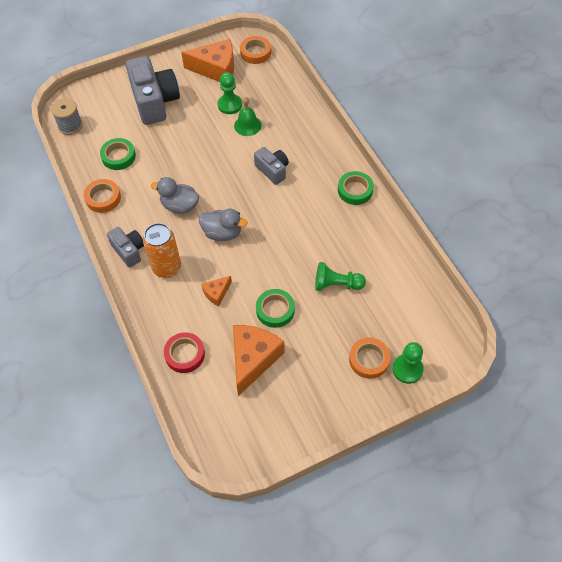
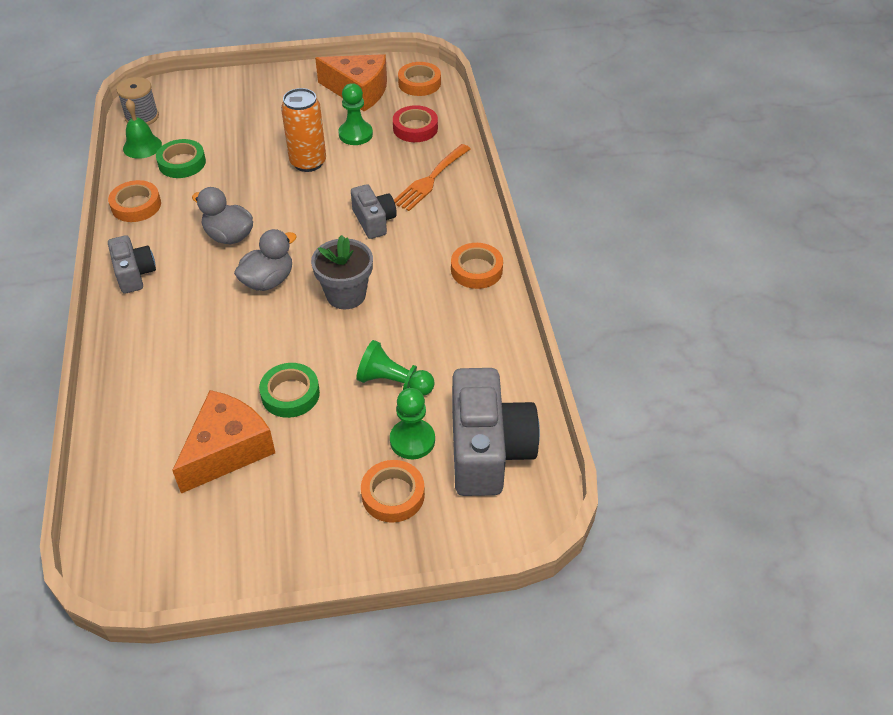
camera: 15 degrees right, 10 degrees down
grey camera [126,56,180,125] -> grey camera moved to [452,368,540,496]
orange can [143,223,181,278] -> orange can moved to [281,88,326,172]
red tape [164,332,205,373] -> red tape moved to [393,105,438,142]
grey duck [199,209,248,241] -> grey duck turned 75 degrees counterclockwise [234,229,297,291]
orange cheese [201,276,232,306] -> none
green bell [234,97,262,136] -> green bell moved to [123,99,162,159]
green tape [338,171,374,205] -> orange tape [451,243,503,289]
green pawn [392,342,424,384] -> green pawn moved to [390,388,435,459]
none -> grey flower pot [311,235,373,309]
none -> orange fork [394,144,471,211]

